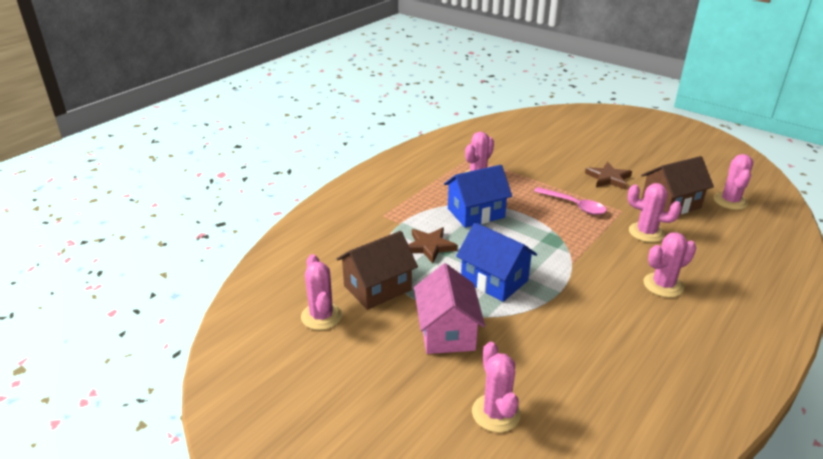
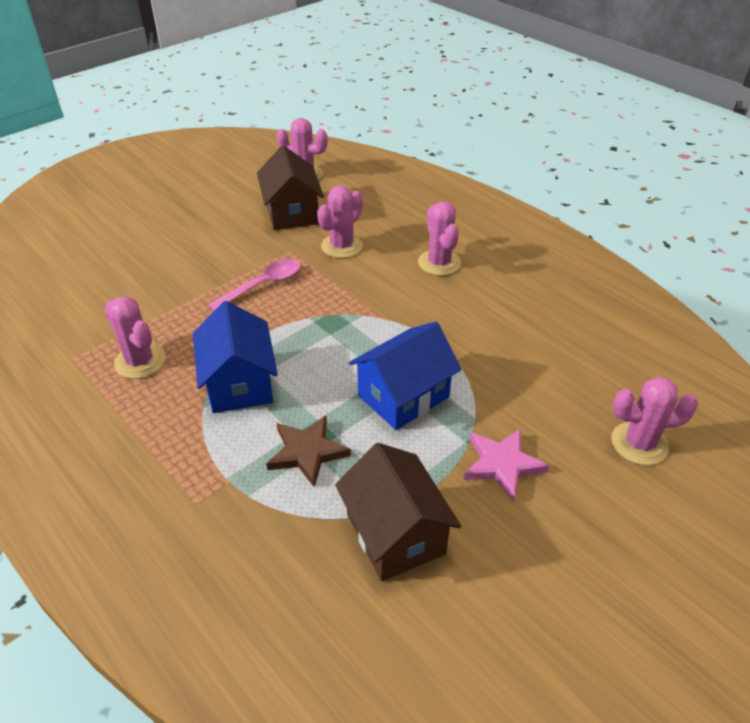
camera: 80 degrees left, 10 degrees up
pink cactus [301,254,343,330] -> none
pink house [414,263,485,354] -> pink star [464,428,549,501]
brown star [585,162,632,189] -> none

